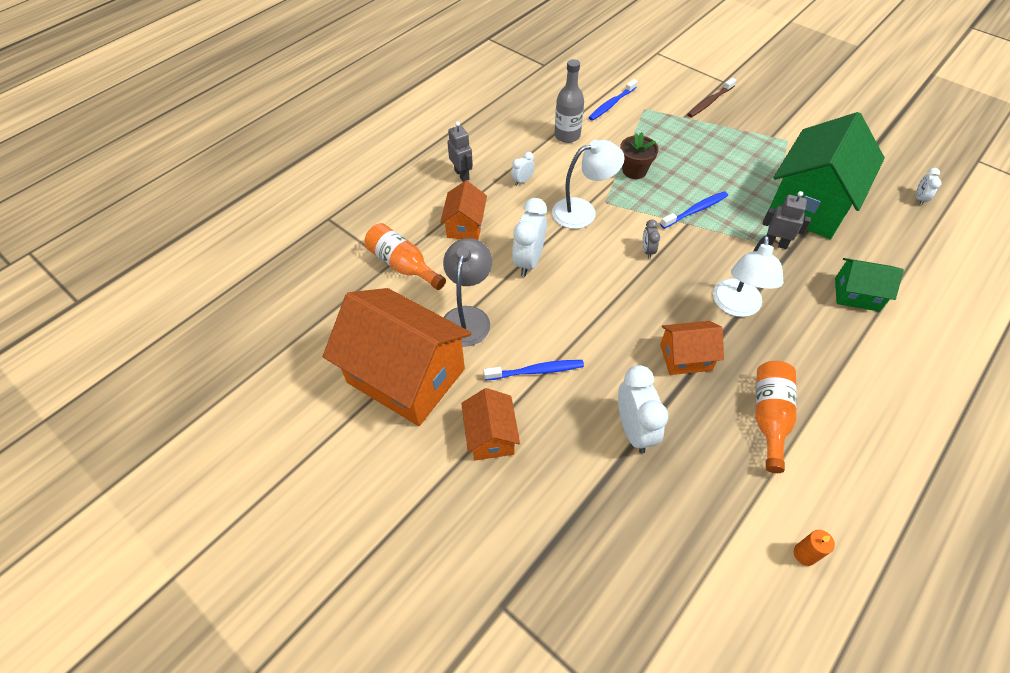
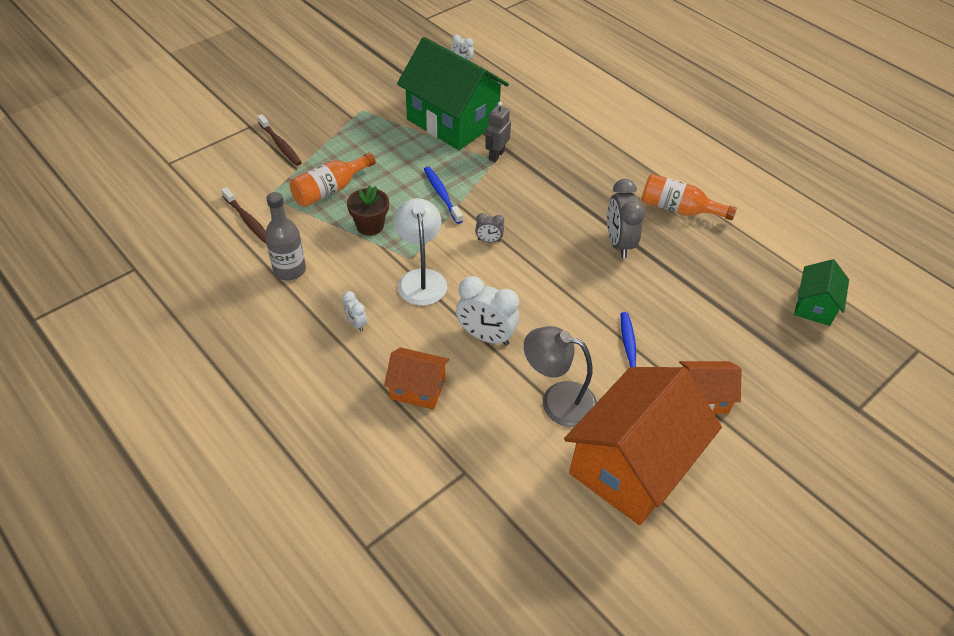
camera: 85 degrees left, 5 degrees down
orange bottle [364,223,446,290] -> orange bottle moved to [290,152,376,207]
grey robot [447,121,473,182] -> none
blue toothbrush [589,79,638,120] -> brown toothbrush [221,187,267,245]
white clock [618,365,668,453] -> none
orange house [660,321,724,375] -> grey clock [607,179,645,258]
white lamp [713,236,784,317] -> none
orange candle [794,530,835,566] -> none
green house [835,258,904,312] -> green house moved to [794,259,849,326]

